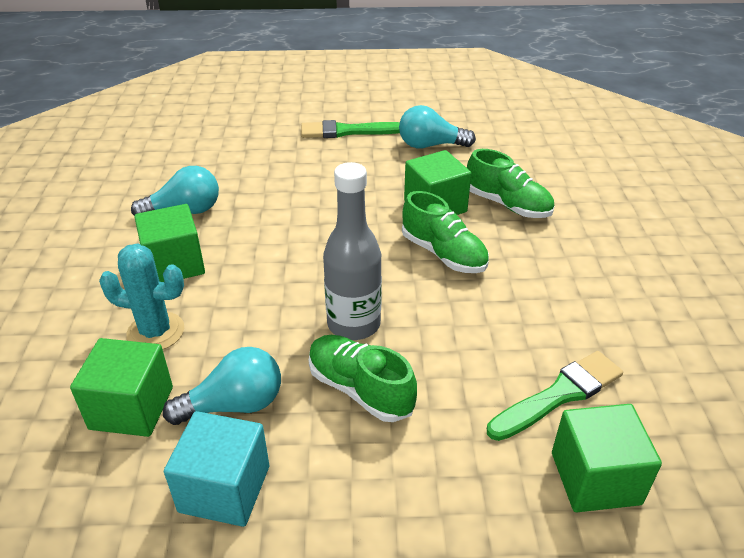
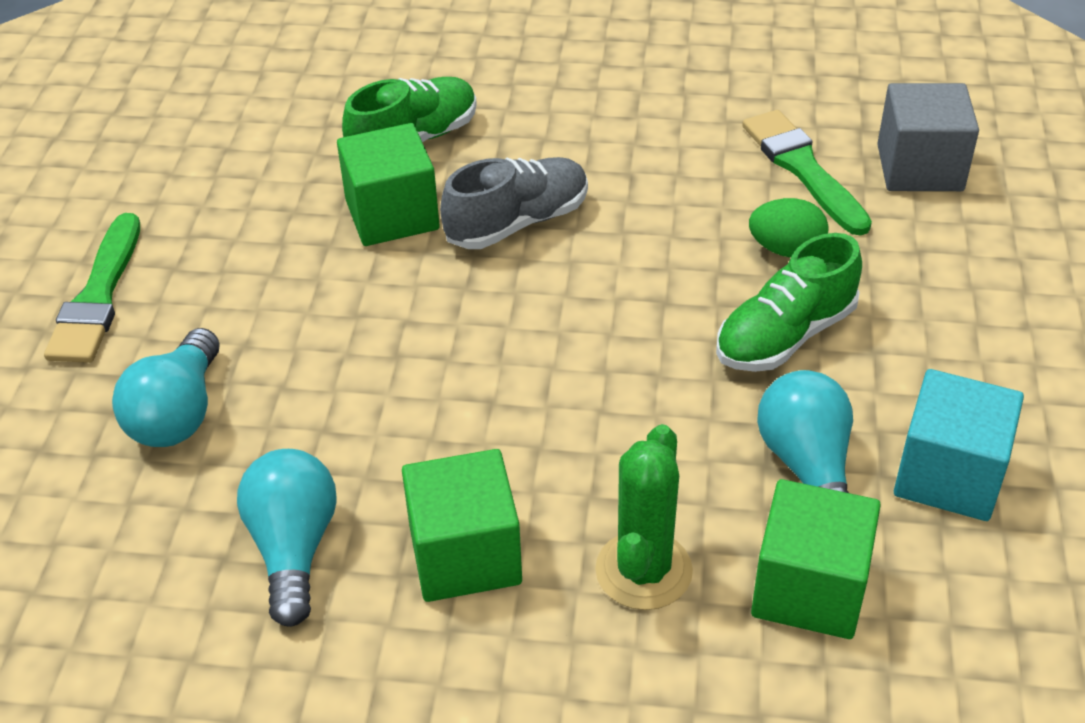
camera: 80 degrees left, 5 degrees up
turquoise cactus [99,244,184,349] -> green cactus [595,424,693,610]
grey bottle [323,162,382,340] -> none
turquoise light bulb [399,105,476,148] -> turquoise light bulb moved to [112,328,219,447]
green shoe [402,191,489,273] -> grey shoe [440,157,588,249]
green cube [552,404,662,512] -> grey cube [877,83,979,191]
none -> green egg [749,198,829,258]

